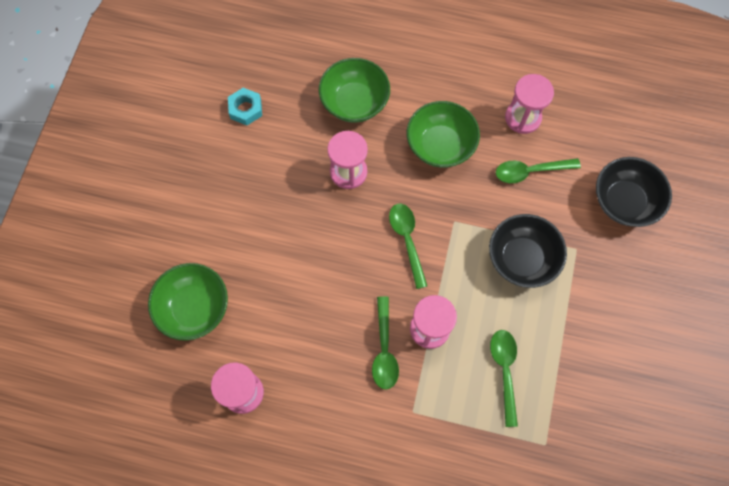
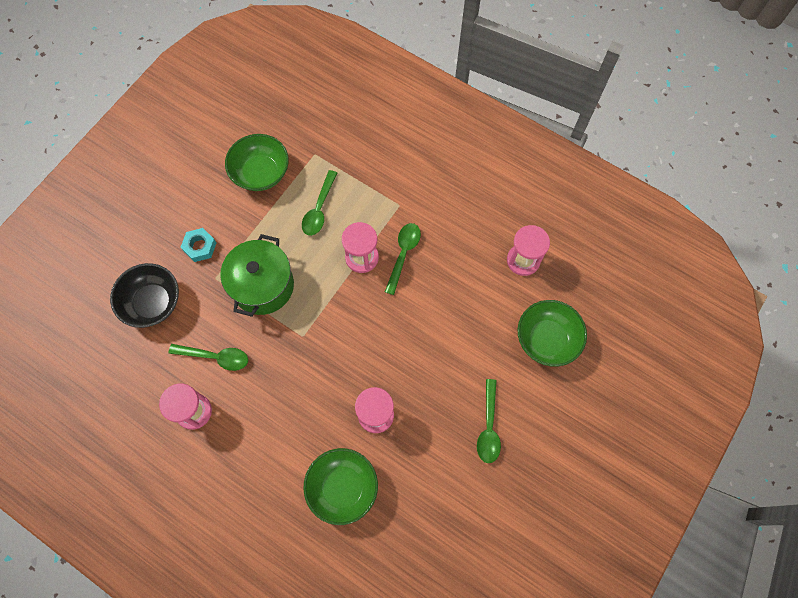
camera: 160 degrees left, 0 degrees up
turquoise nut [228,88,262,125] -> turquoise nut moved to [181,228,216,262]
green spoon [389,204,427,289] -> green spoon moved to [477,379,501,463]
green bowl [406,101,480,168] -> green bowl moved to [225,134,289,191]
black bowl [489,214,567,288] -> green pot [220,234,294,317]

